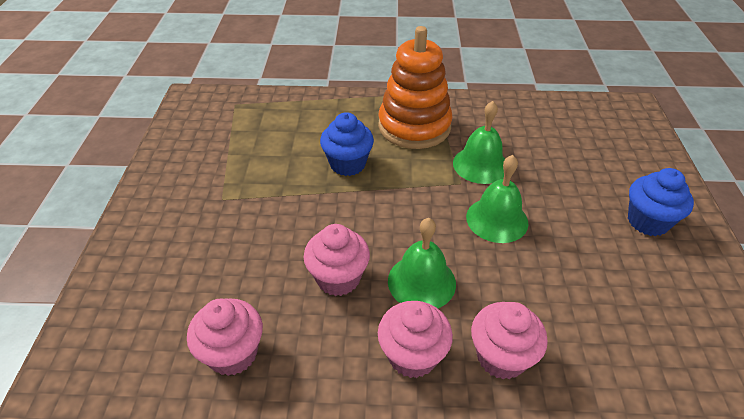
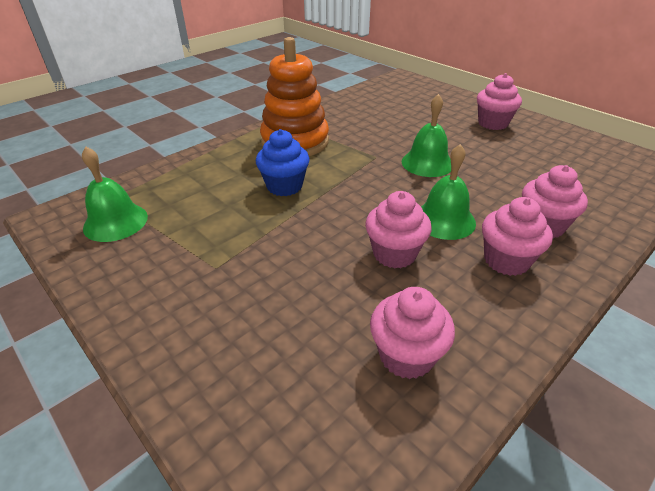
camera: 45 degrees left, 5 degrees down
green bell [453,101,505,184] -> green bell moved to [82,147,148,242]
blue cupcake [628,168,694,236] -> pink cupcake [477,73,522,130]

